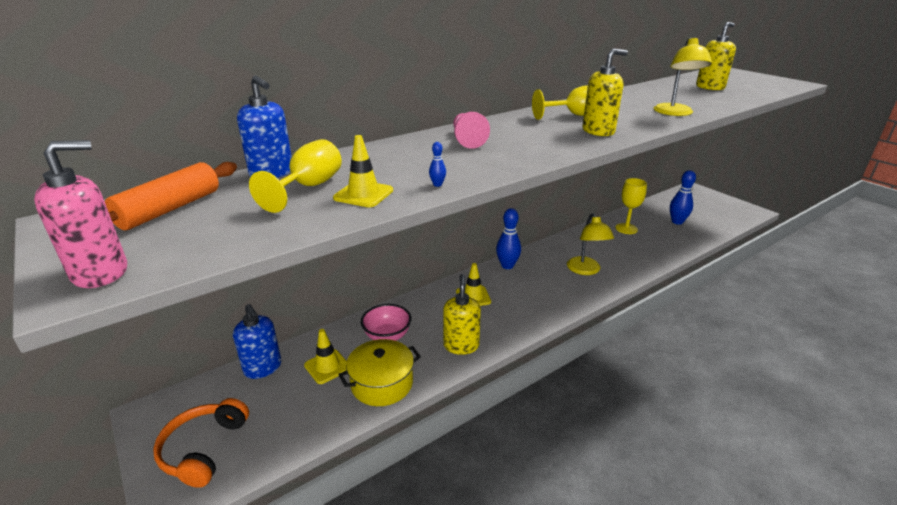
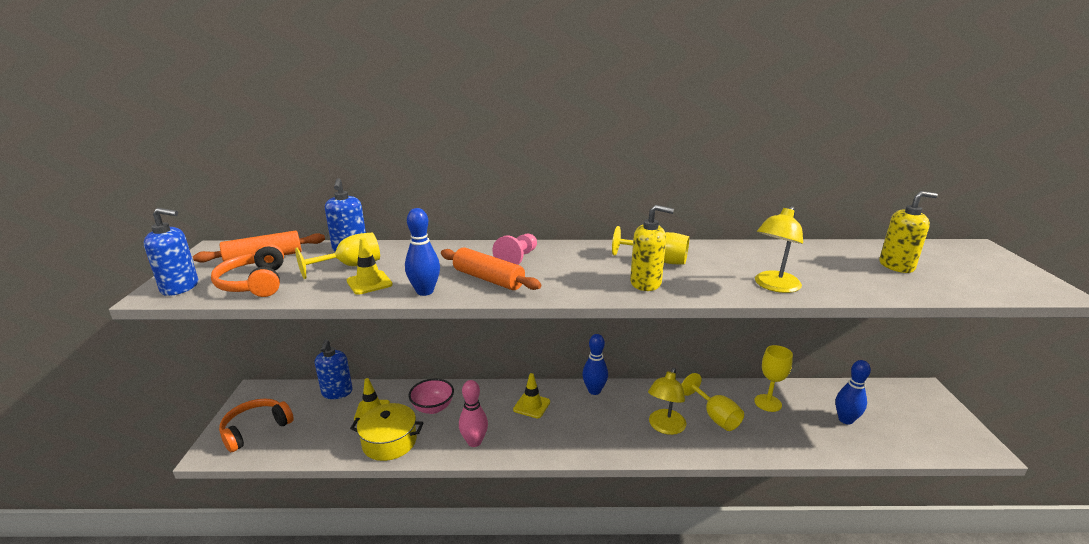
camera: 35 degrees right, 5 degrees down
pink soap dispenser [34,140,127,288] -> blue soap dispenser [143,208,198,296]
blue bowling pin [429,142,446,187] -> blue bowling pin [405,208,440,296], size x2.31
yellow soap dispenser [443,274,481,355] -> pink bowling pin [459,380,488,447]
none -> orange headphones [211,244,284,297]
none -> orange rolling pin [441,247,541,290]
none -> yellow goblet [681,373,744,431]

